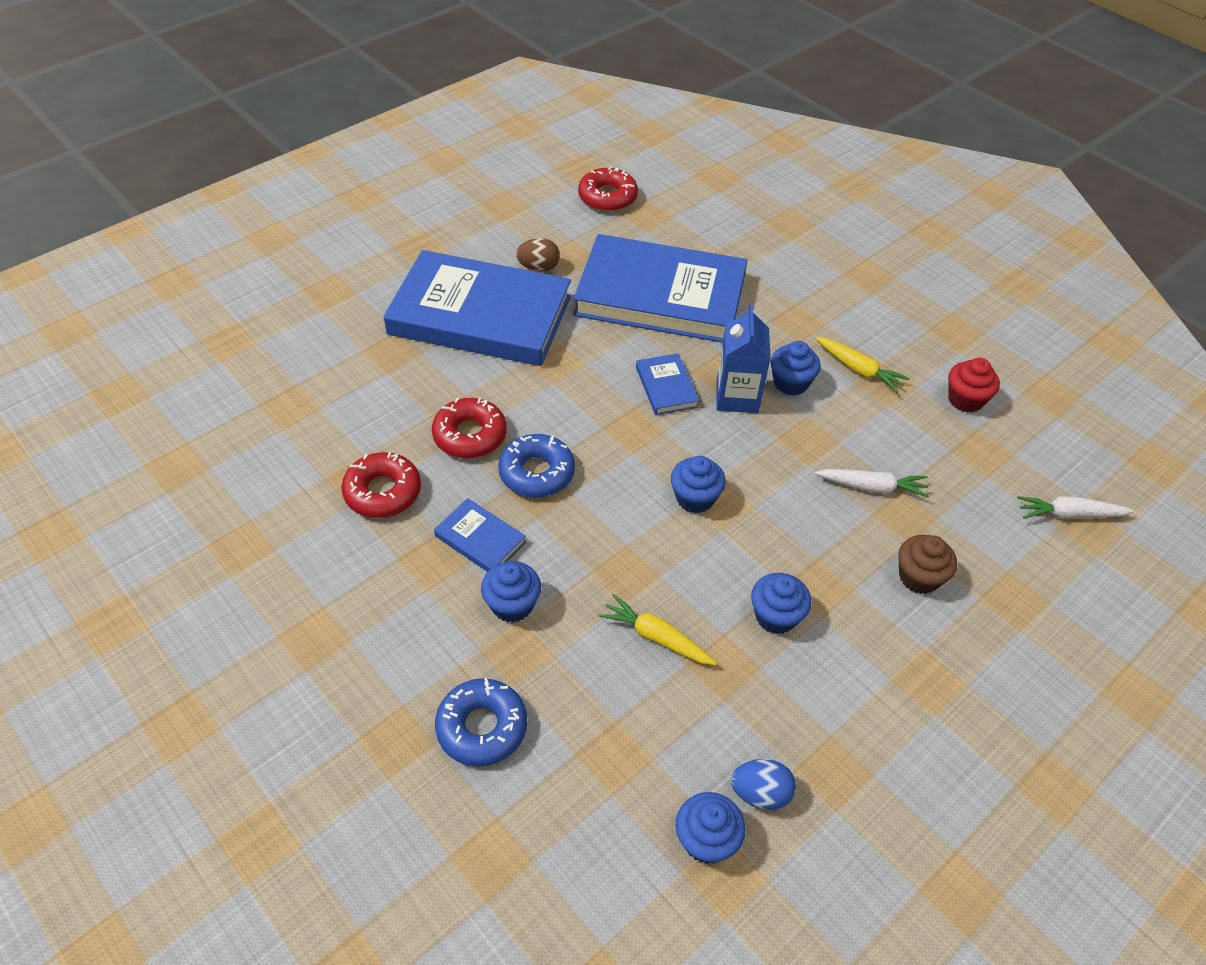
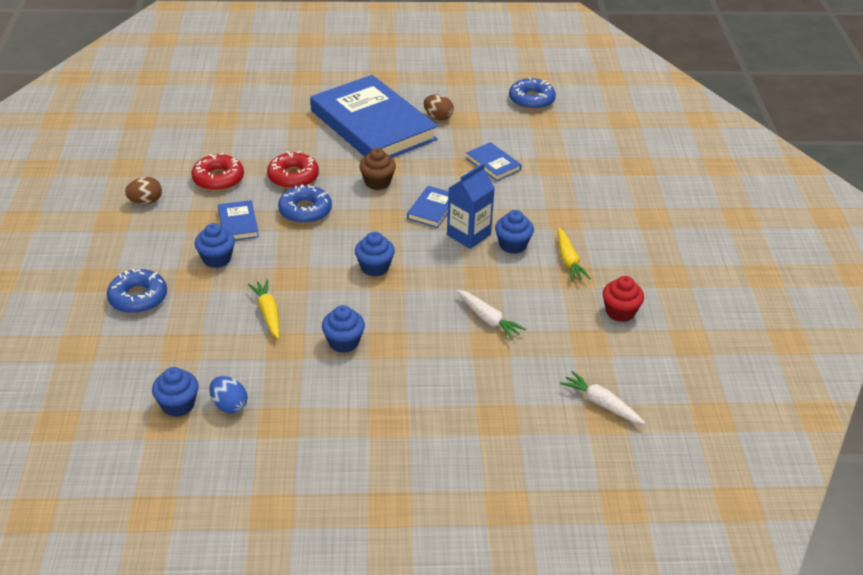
camera: 40 degrees right, 10 degrees down
blue book [573,234,747,343] -> blue book [466,142,522,181], size x0.40
red donut [578,167,638,212] -> blue donut [509,77,556,110]
brown cupcake [898,535,957,594] -> brown cupcake moved to [359,148,396,190]
none -> brown egg [125,177,162,204]

